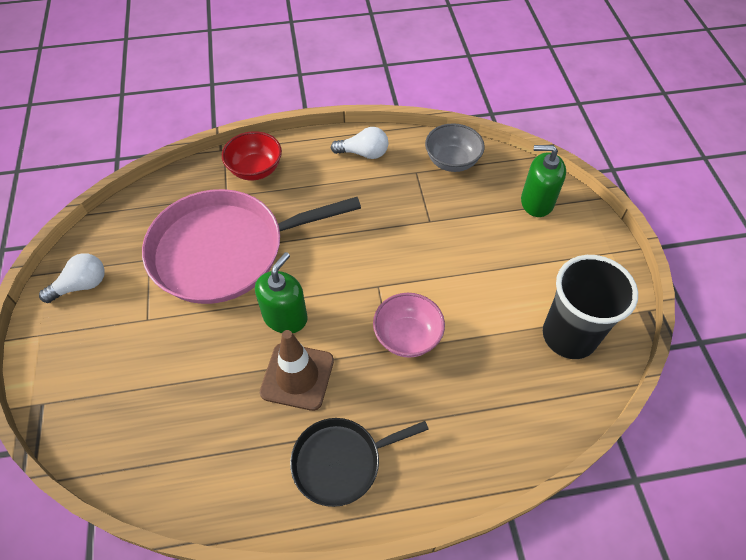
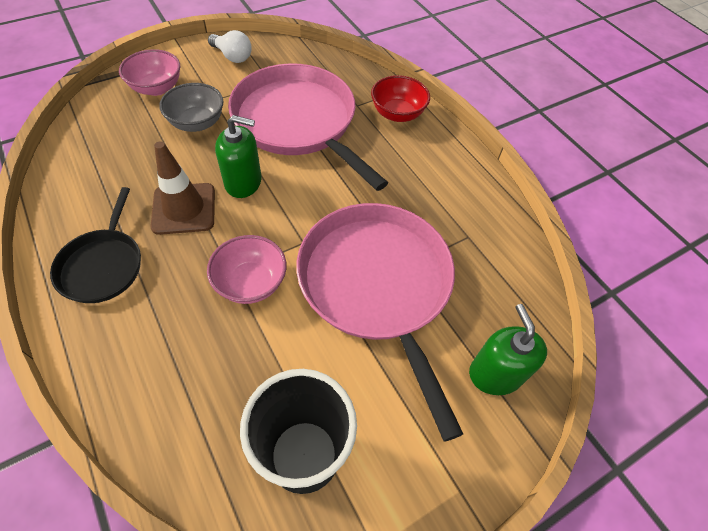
camera: 65 degrees right, 0 degrees up
black pan [290,418,429,507] -> black pan turned 135 degrees counterclockwise [50,187,141,303]
white light bulb [331,127,388,159] -> none
grey bowl [425,123,484,172] -> grey bowl moved to [159,83,224,132]
none -> pink bowl [119,49,180,96]
none -> pink pan [296,203,463,442]

